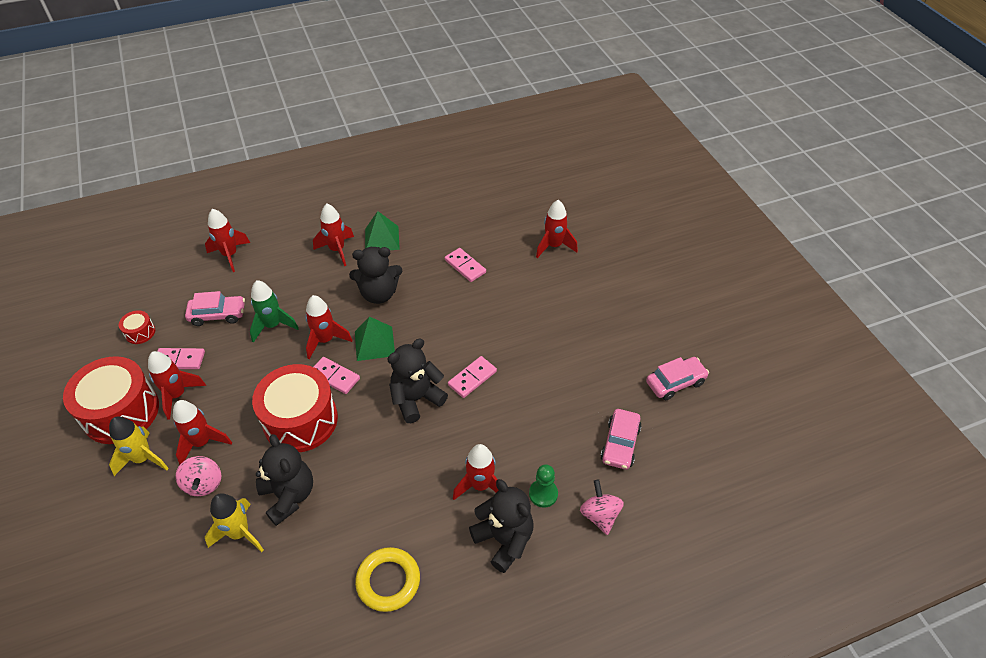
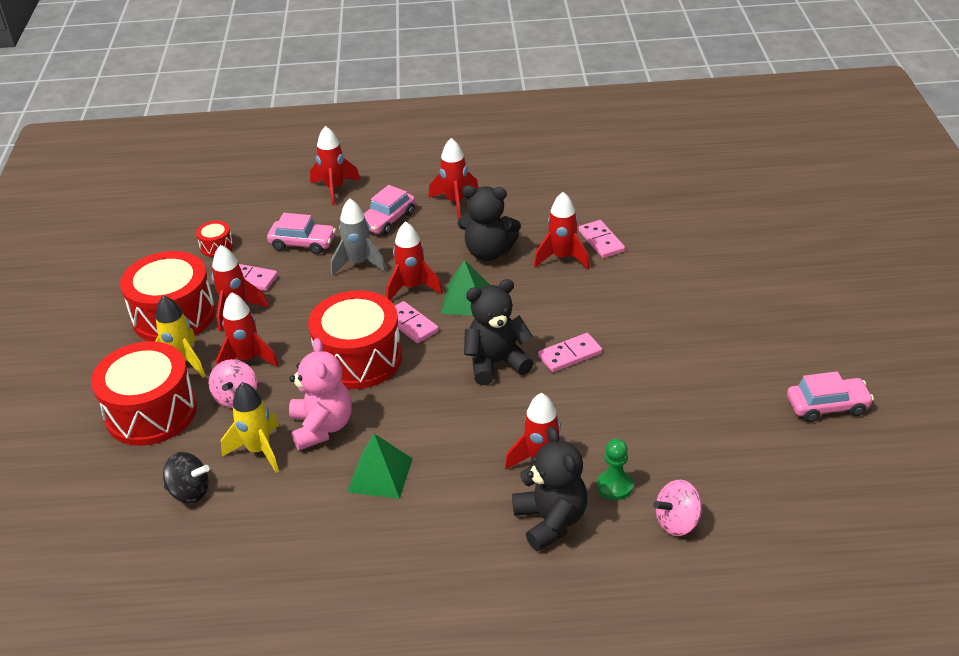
camera: 20 degrees right, 10 degrees down
green rocket [250,280,299,343] -> grey rocket [331,198,386,276]
black teddy bear [256,434,313,526] -> pink teddy bear [289,338,352,450]
yellow ring [355,547,420,612] -> none
green pyramid [365,211,400,250] -> green pyramid moved to [347,434,413,499]
red rocket [536,200,578,258] -> red rocket moved to [534,192,590,269]
pink spinning top [580,480,624,535] -> pink spinning top turned 120 degrees counterclockwise [653,480,702,536]
pink car [600,409,642,469] -> pink car moved to [364,185,415,235]
none -> red drum [91,341,197,446]
none -> black spinning top [163,452,210,503]

